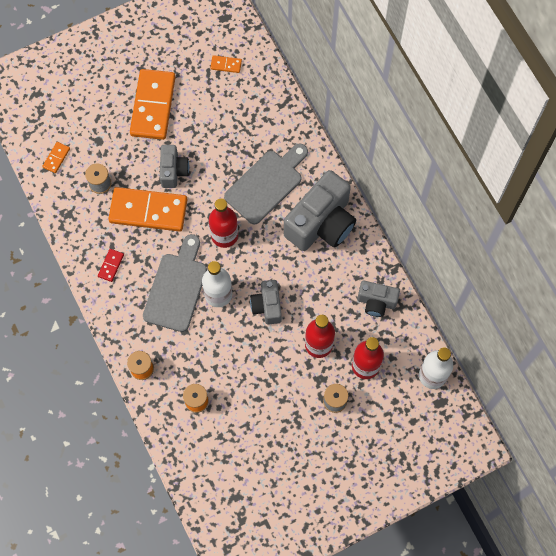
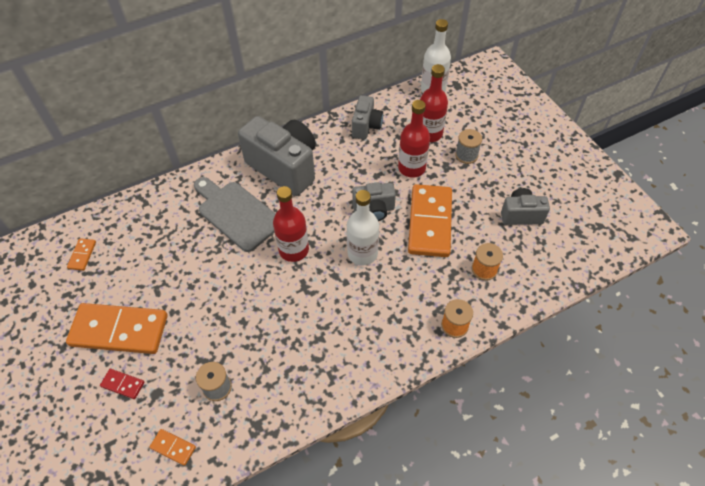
camera: 90 degrees left, 15 degrees down
red domino [98,249,124,282] -> red domino moved to [100,369,144,399]
orange domino [108,187,187,232] -> orange domino moved to [408,184,452,257]
grey cutting board [143,234,207,332] -> none
grey camera [160,145,189,188] -> grey camera moved to [501,188,550,225]

